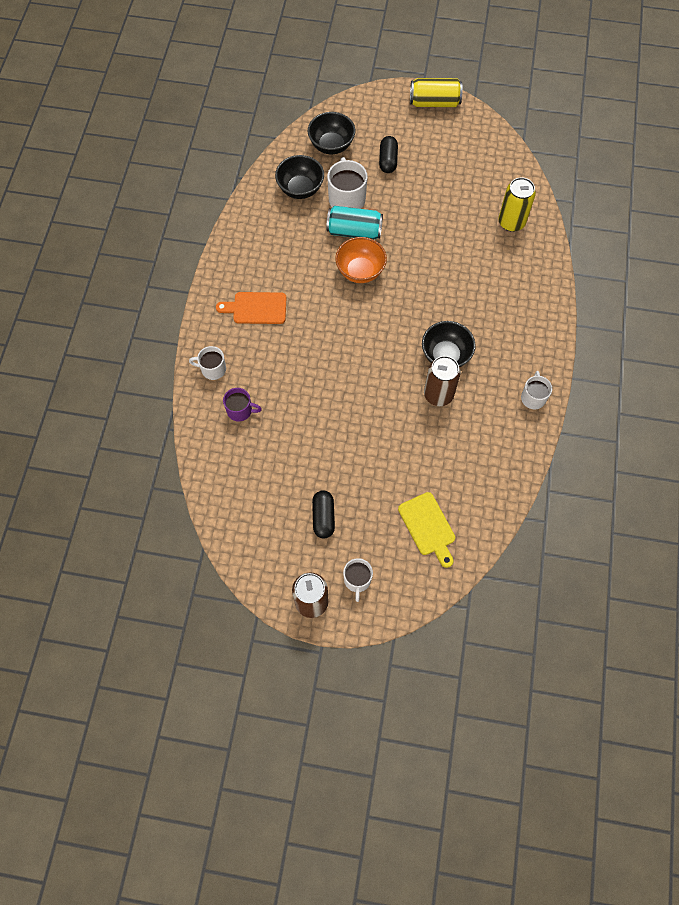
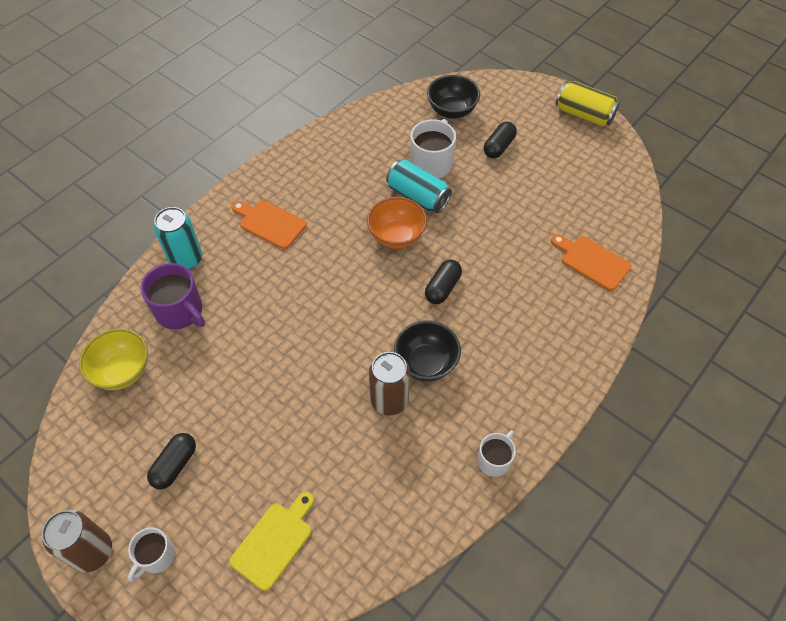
camera: 30 degrees right, 10 degrees down
white mug [189,346,226,380] -> turquoise can [154,207,202,270]
purple mug [223,388,262,422] -> purple mug [140,263,205,329], size x1.62
black bowl [275,155,324,199] -> none
yellow cutting board [398,492,455,568] -> yellow cutting board turned 150 degrees counterclockwise [229,492,314,591]
yellow can [499,177,536,232] -> orange cutting board [551,234,632,291]
none -> yellow bowl [79,329,148,390]
none -> black capsule [425,260,462,304]

